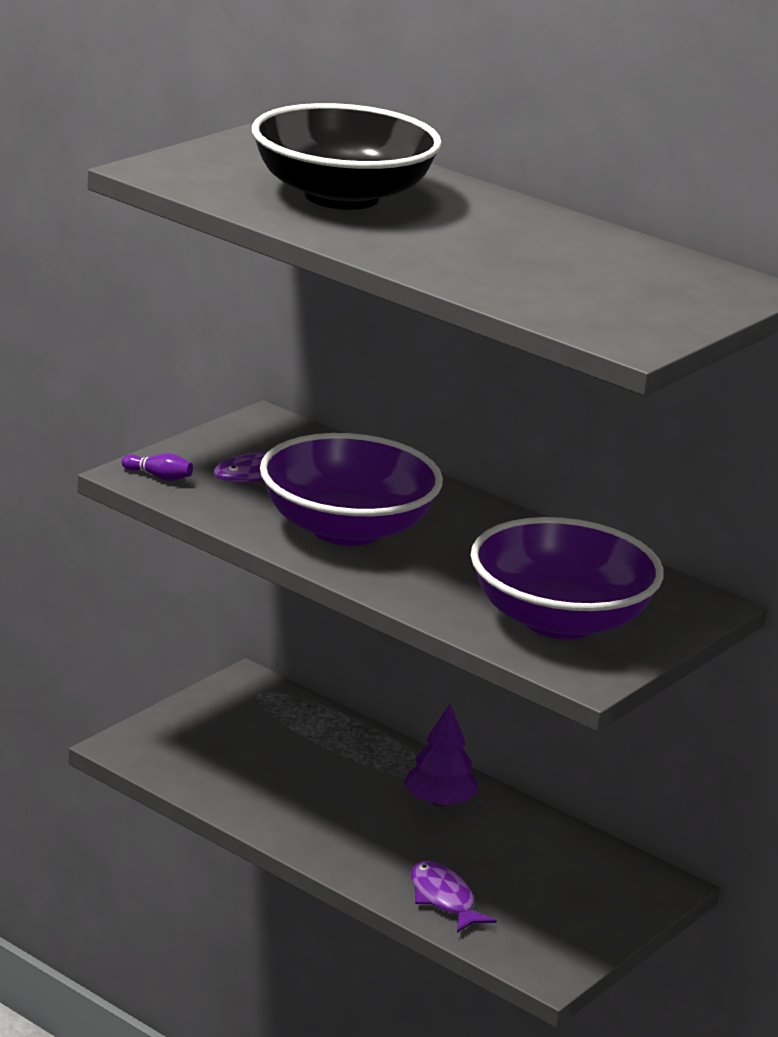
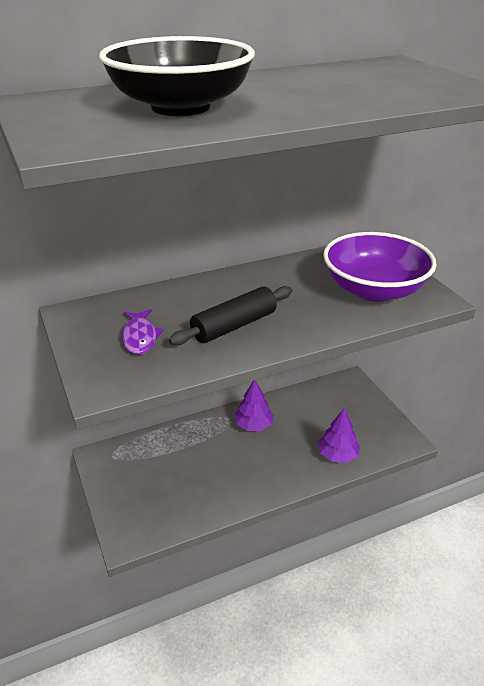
camera: 60 degrees left, 10 degrees up
purple bowling pin [122,453,193,481] -> none
purple bowl [260,433,443,546] -> black rolling pin [169,286,292,345]
purple fish [411,861,497,933] -> purple tree [318,408,360,463]

